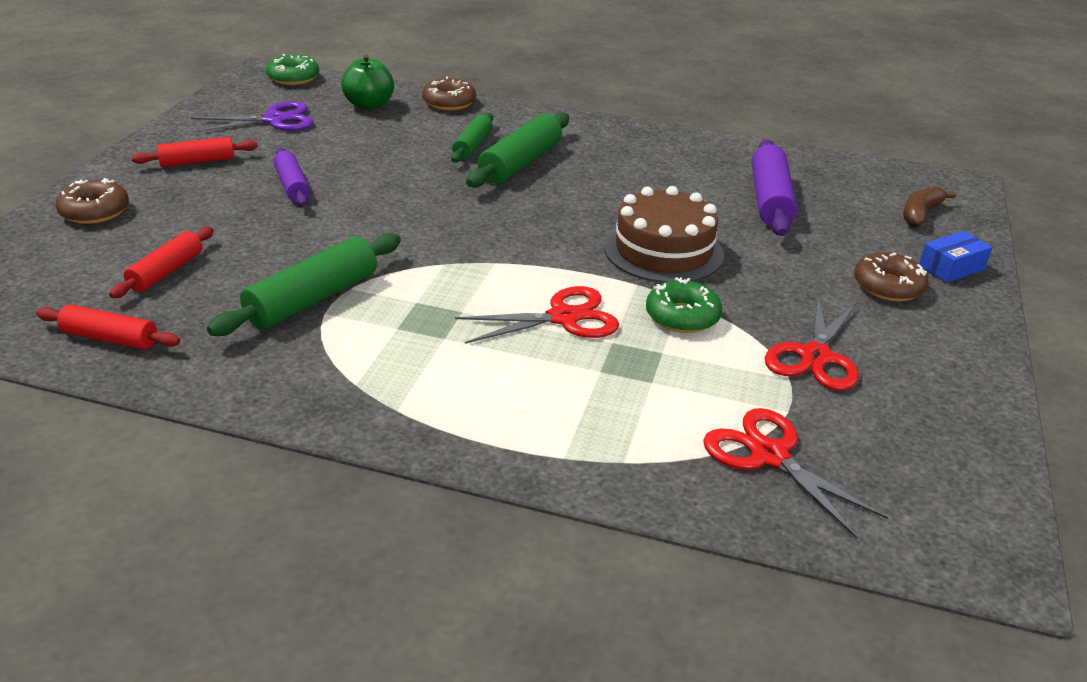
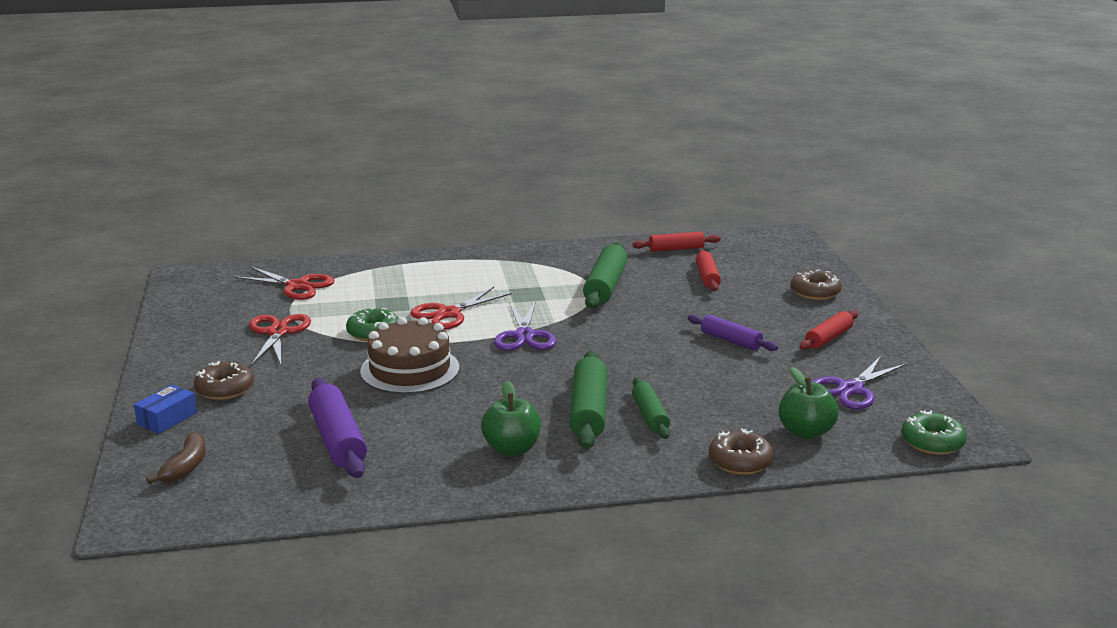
camera: 155 degrees right, 10 degrees down
none -> green apple [481,381,541,456]
none -> purple scissors [494,301,556,351]

